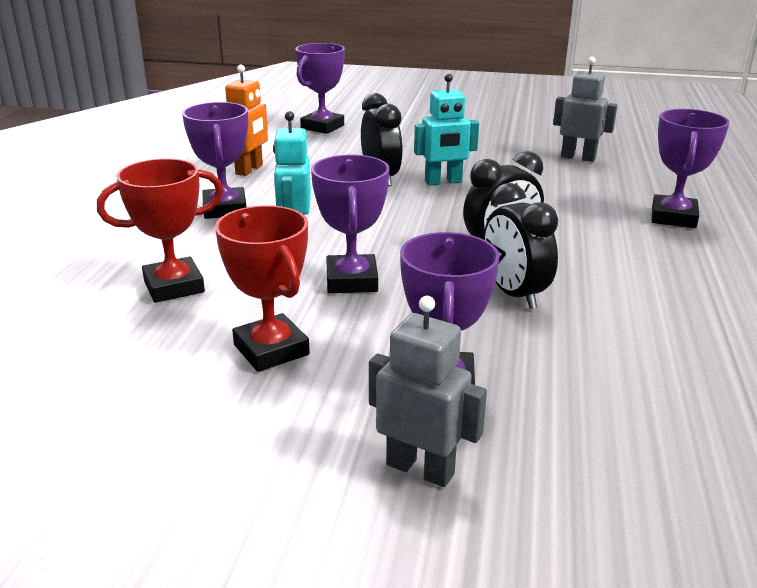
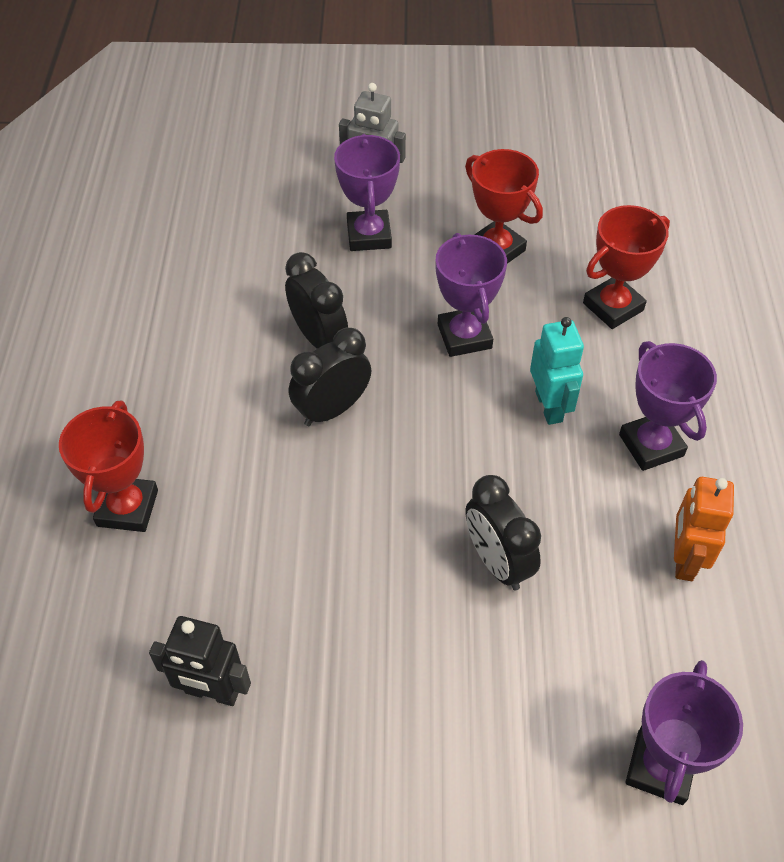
camera: 170 degrees right, 25 degrees up
turquoise robot [414,74,479,185] -> none
grey robot [553,57,618,162] -> black robot [149,616,251,706]
purple trophy [652,109,730,228] -> red trophy [59,400,158,532]

